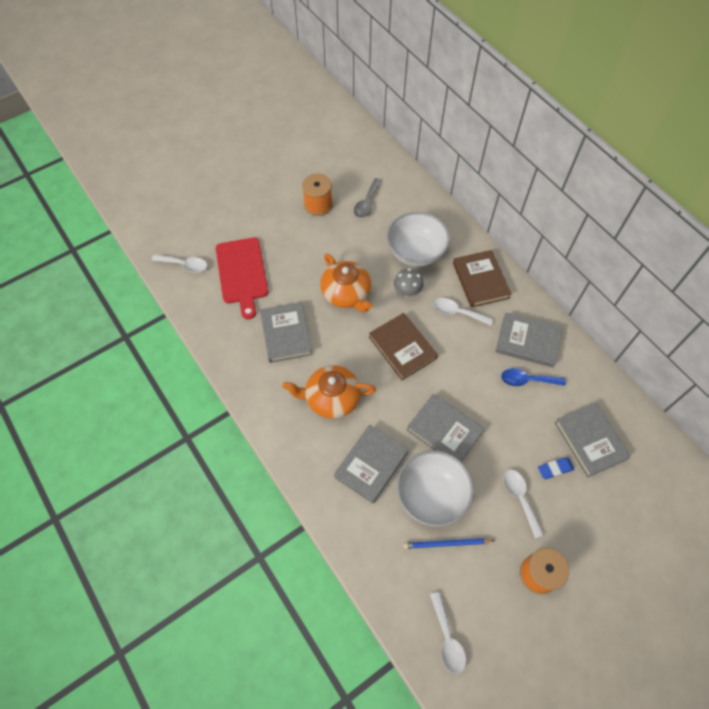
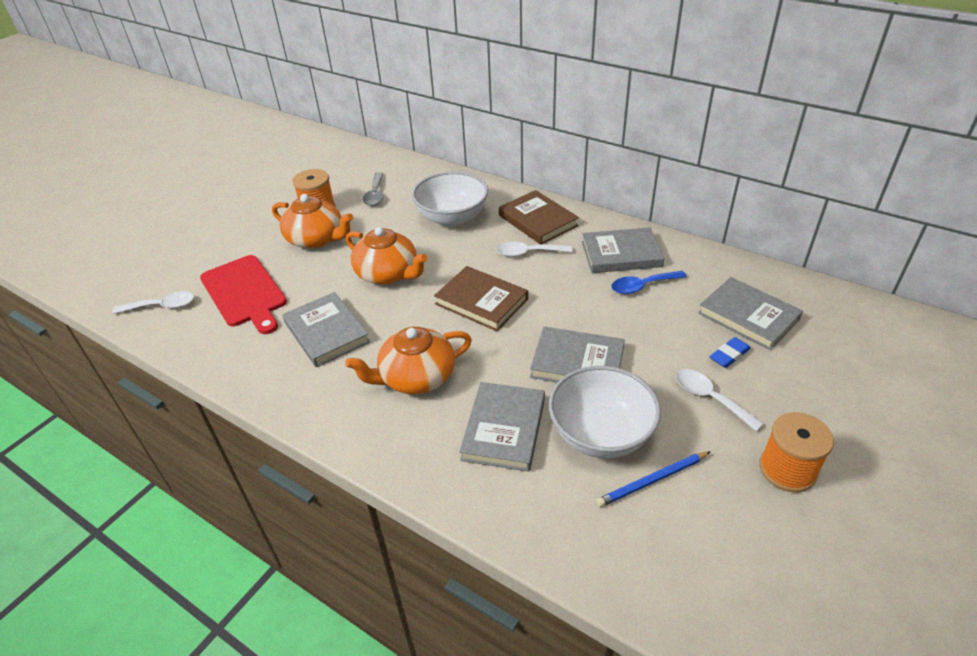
camera: 20 degrees left, 20 degrees down
grey mushroom [394,268,424,297] -> none
white spoon [430,592,466,674] -> none
none -> orange teapot [272,194,353,249]

